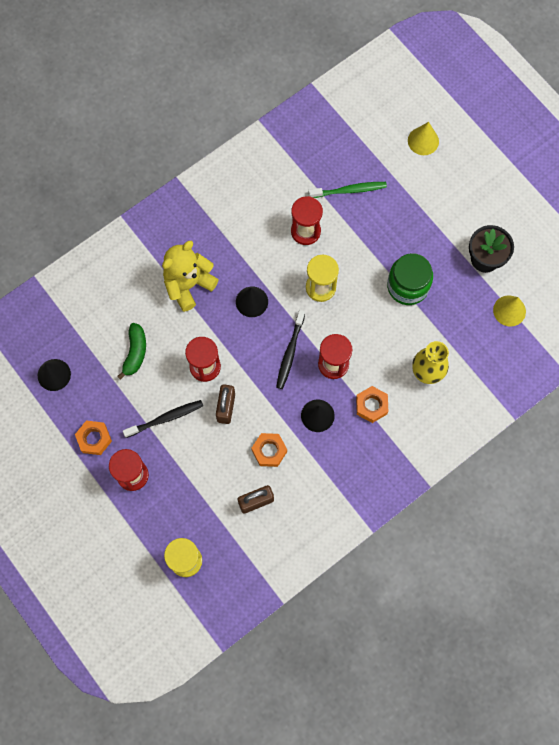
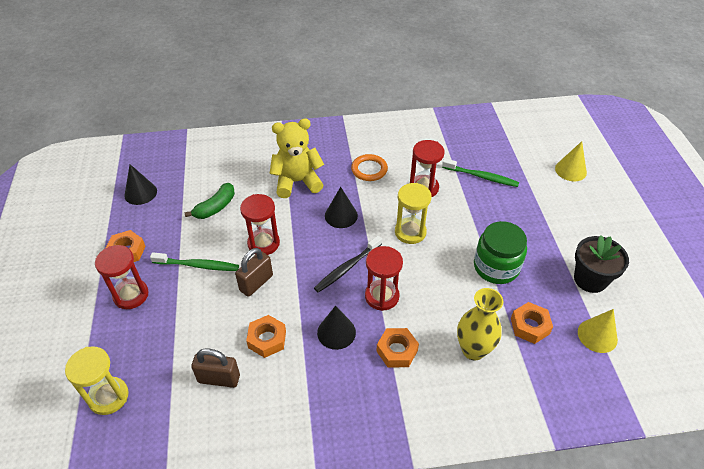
camera: 30 degrees right, 25 degrees down
black toothbrush [123,400,203,438] -> green toothbrush [150,252,239,271]
none -> orange ring [351,154,388,181]
none -> orange nut [511,302,553,344]

